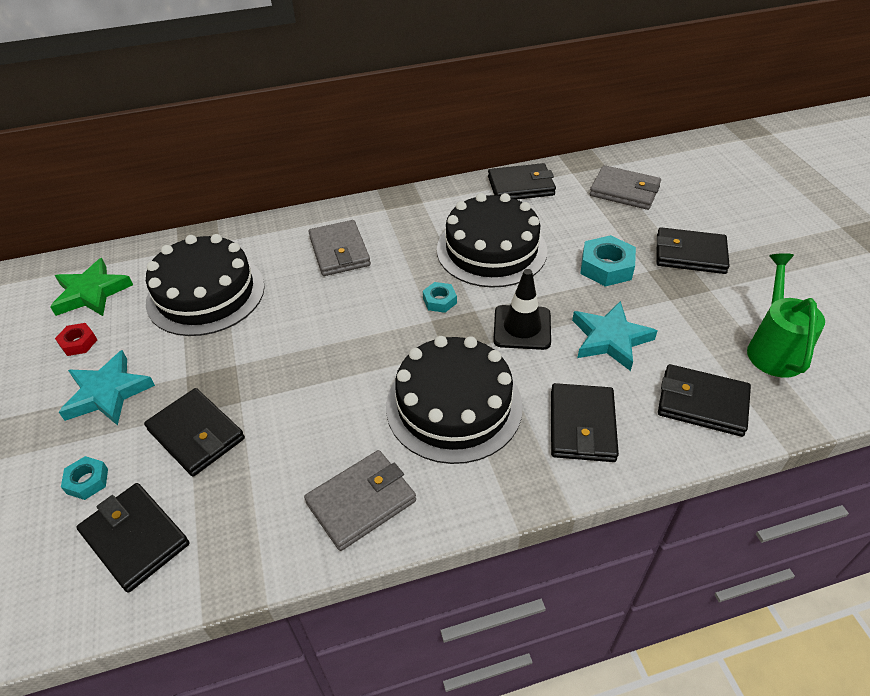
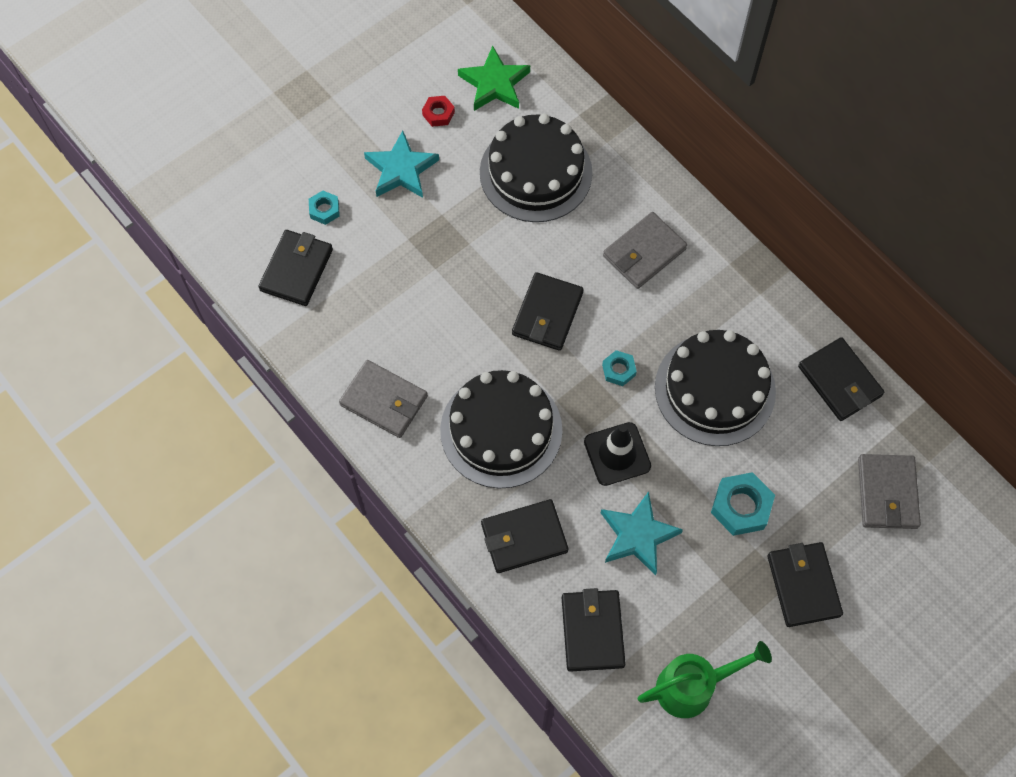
camera: 65 degrees right, 20 degrees up
black wallet [144,388,245,477] -> black wallet moved to [512,272,584,351]

